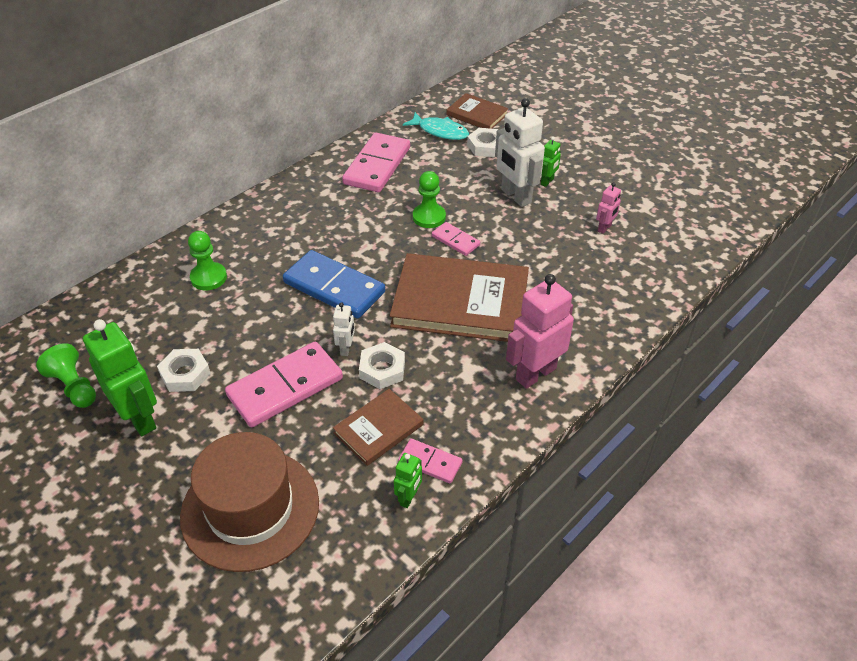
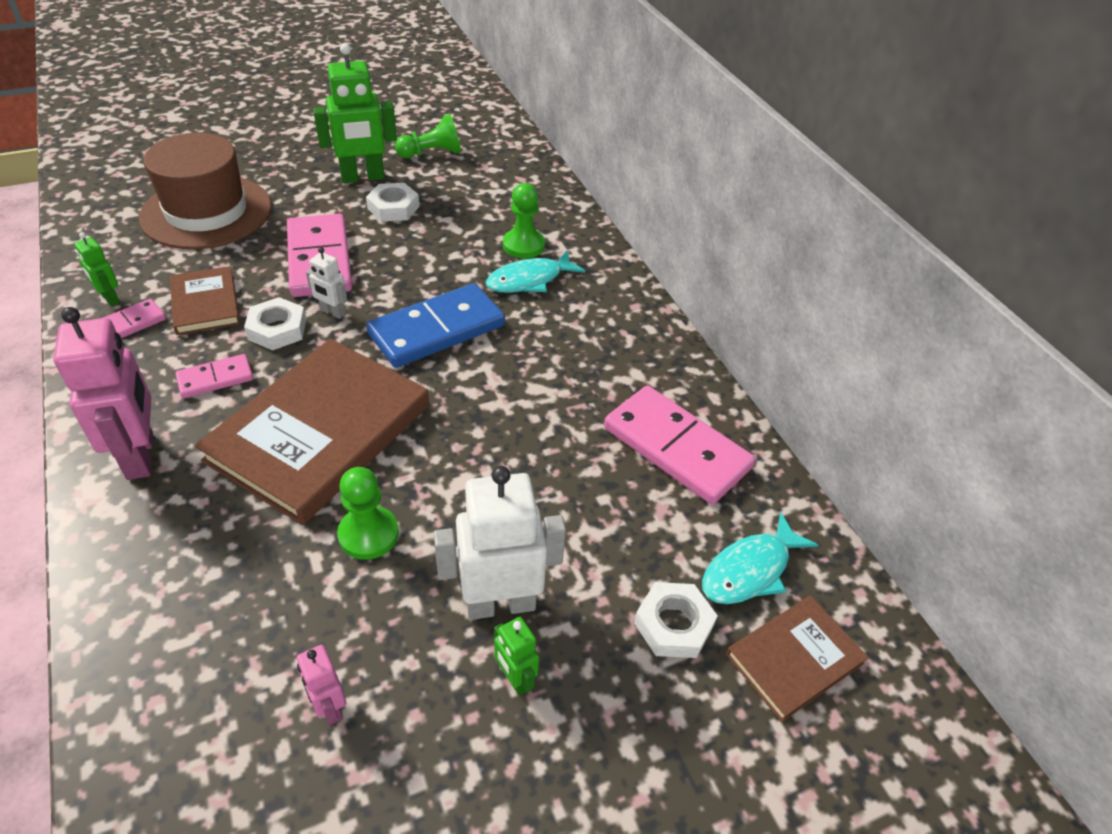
camera: 110 degrees right, 0 degrees up
green pawn [413,171,446,228] -> green pawn moved to [337,467,399,560]
pink domino [432,222,480,256] -> pink domino moved to [175,354,253,398]
none -> turquoise fish [486,251,585,293]

